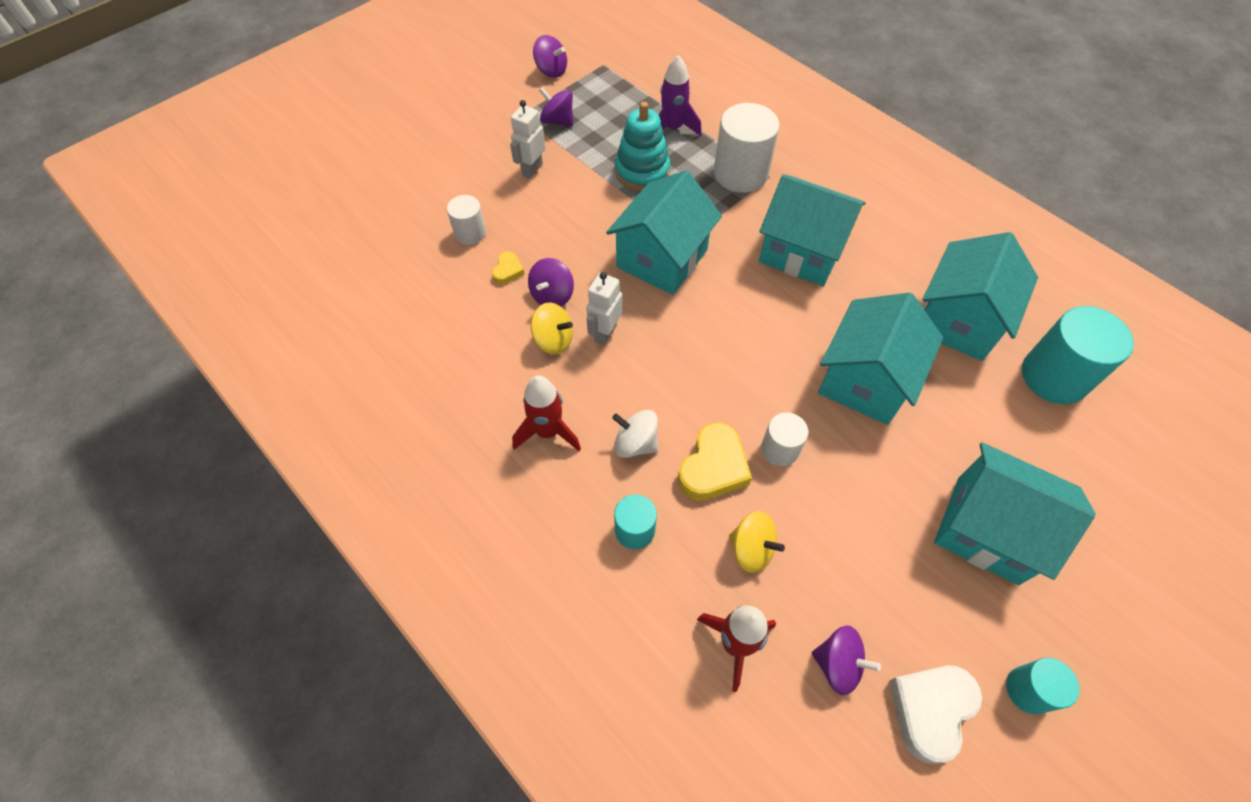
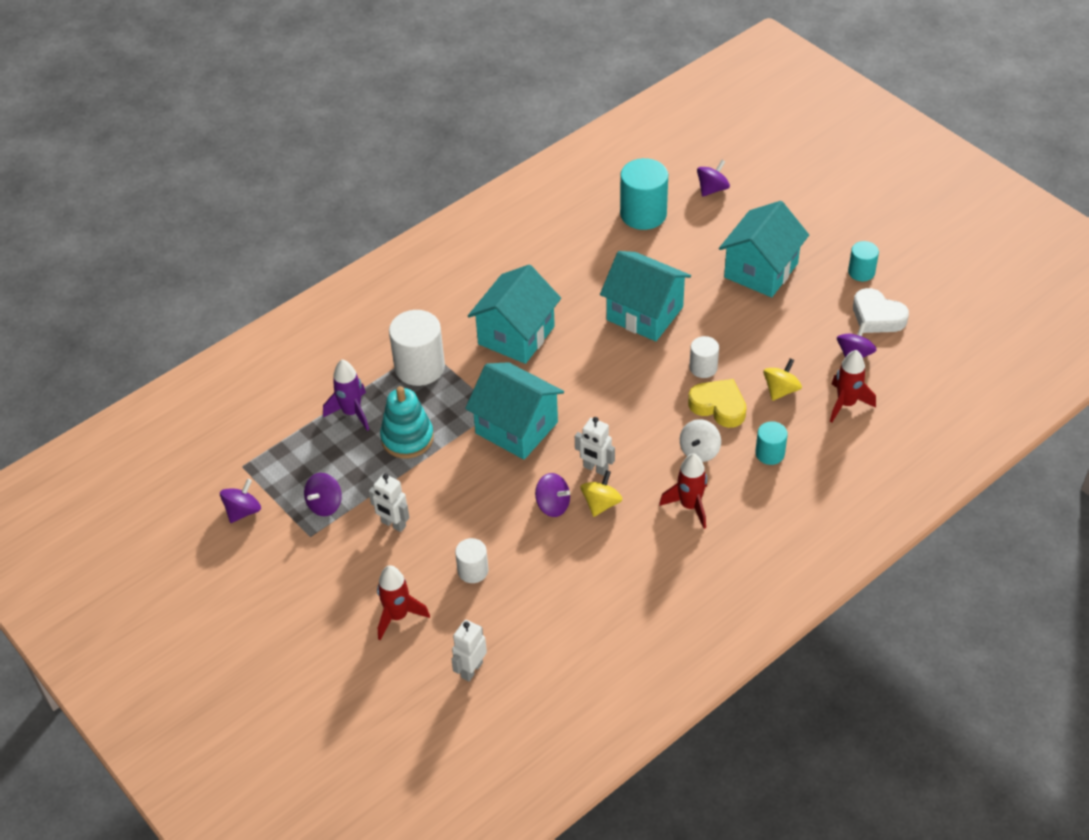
camera: 85 degrees left, 10 degrees down
yellow heart [492,251,525,285] -> none
turquoise house [922,232,1038,361] -> none
none -> red rocket [377,565,430,640]
none -> white robot [451,620,487,682]
none -> purple spinning top [697,160,730,197]

